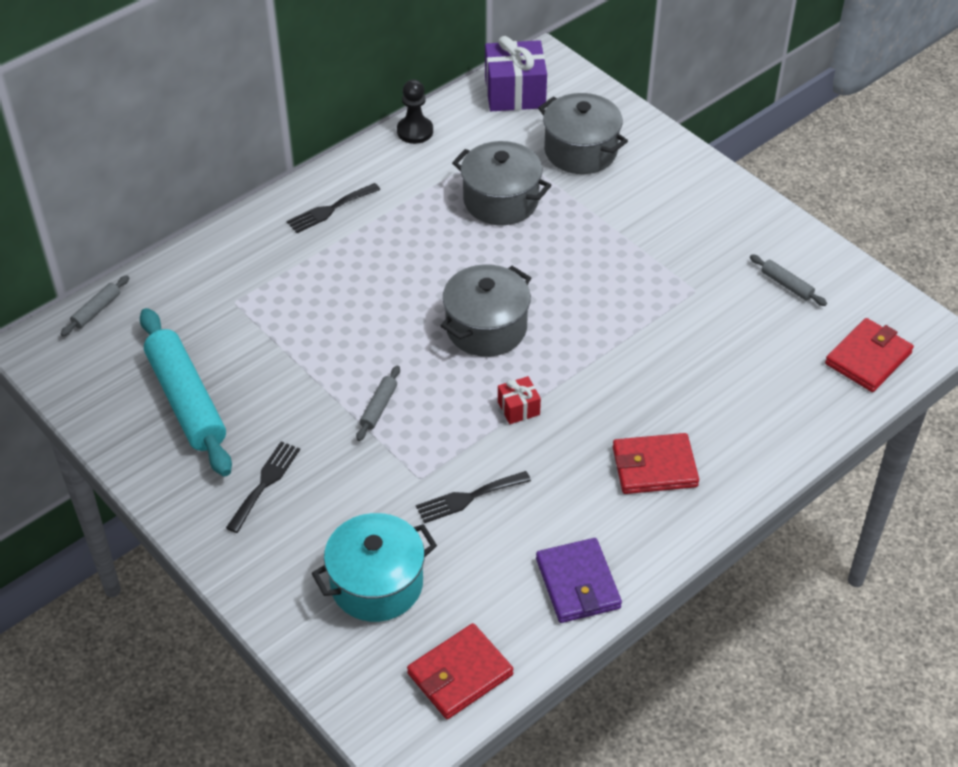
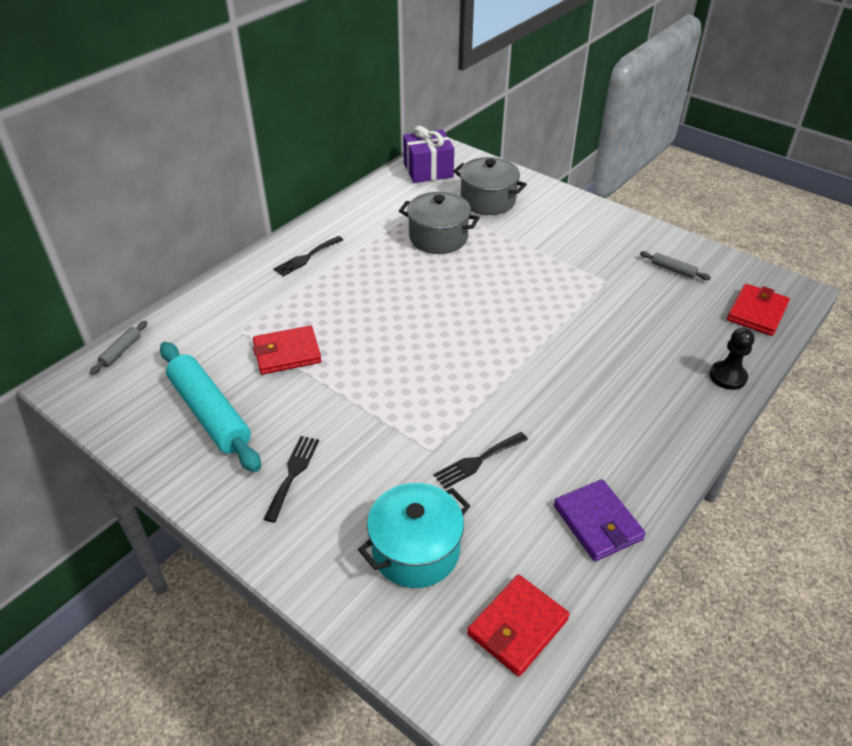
camera: 10 degrees left, 5 degrees down
grey rolling pin [356,366,400,441] -> none
black pawn [397,80,433,144] -> black pawn moved to [709,328,755,390]
grey pot [441,264,531,357] -> none
red gift [498,376,541,424] -> none
red wallet [613,433,699,494] -> red wallet moved to [253,325,322,375]

